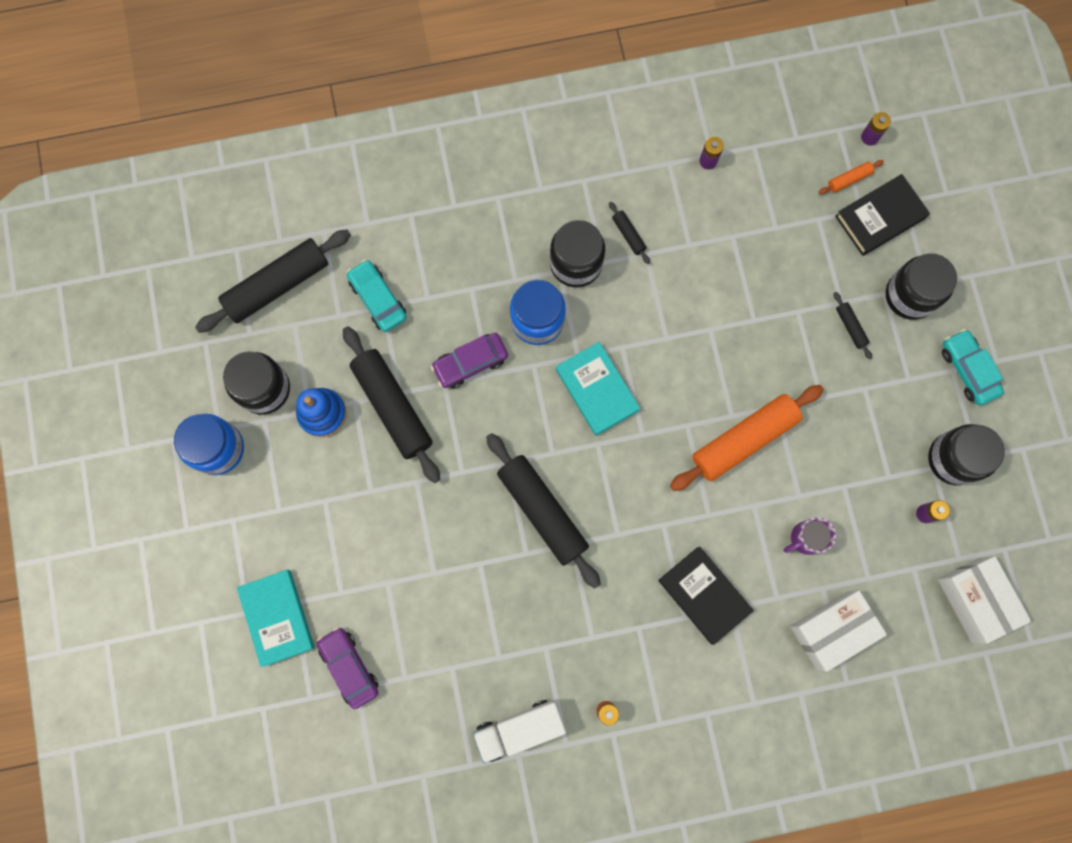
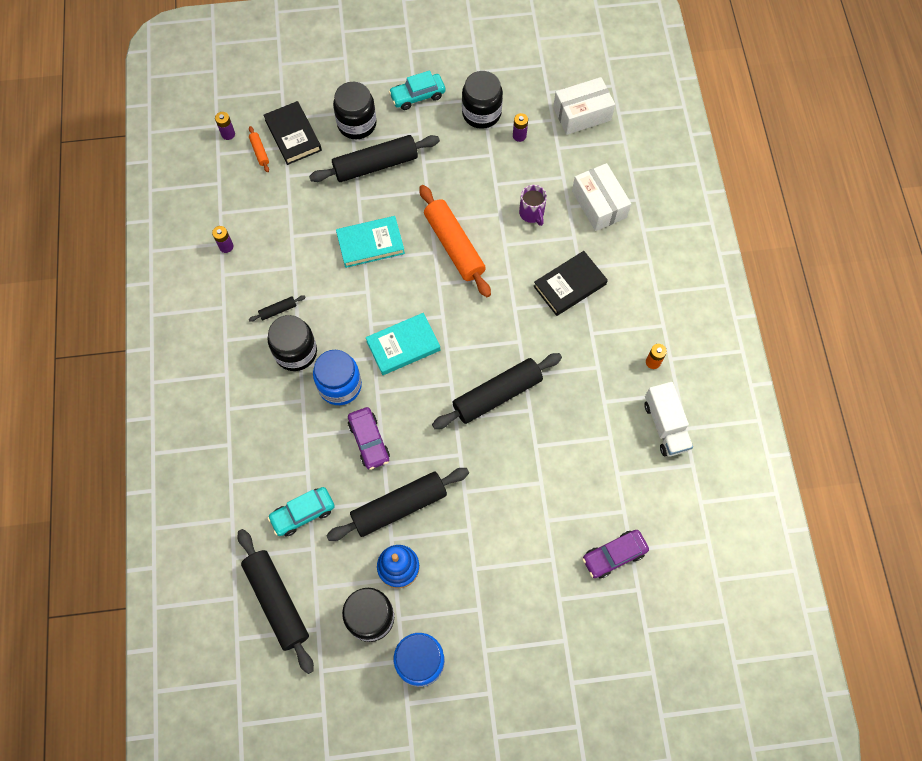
camera: 85 degrees left, 10 degrees down
turquoise book [237,570,315,667] -> turquoise book moved to [336,216,405,268]
black rolling pin [834,292,872,360] -> black rolling pin [309,135,440,182], size x2.36

